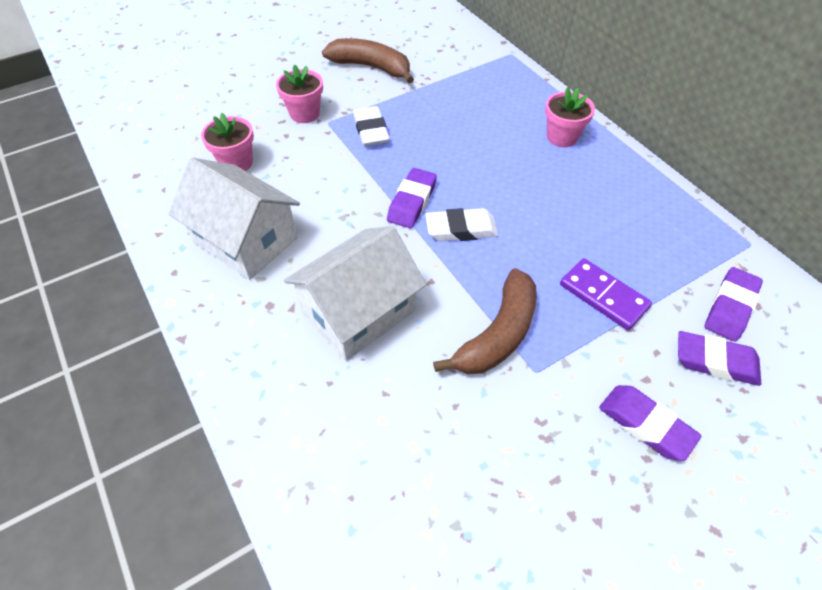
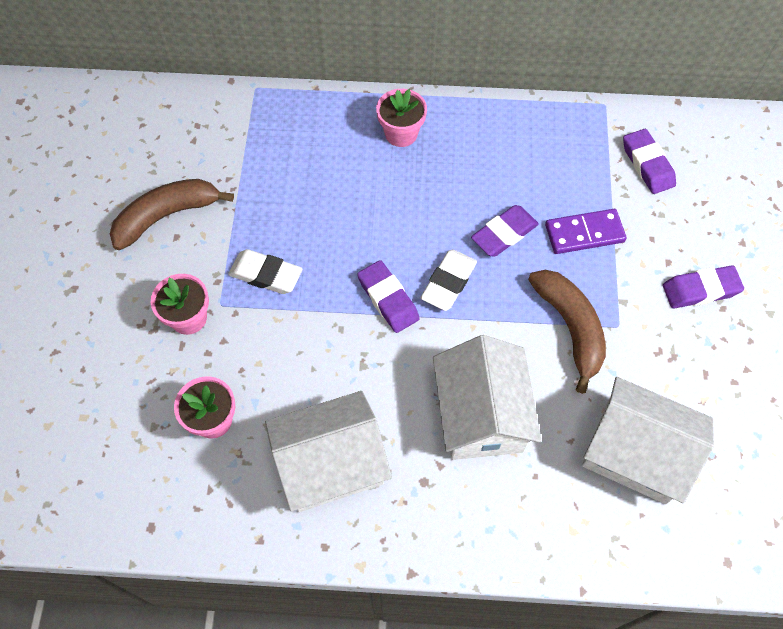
camera: 55 degrees left, 10 degrees up
purple eraser [678,331,761,386] -> purple eraser moved to [471,205,539,257]
none -> white house [582,377,714,504]

